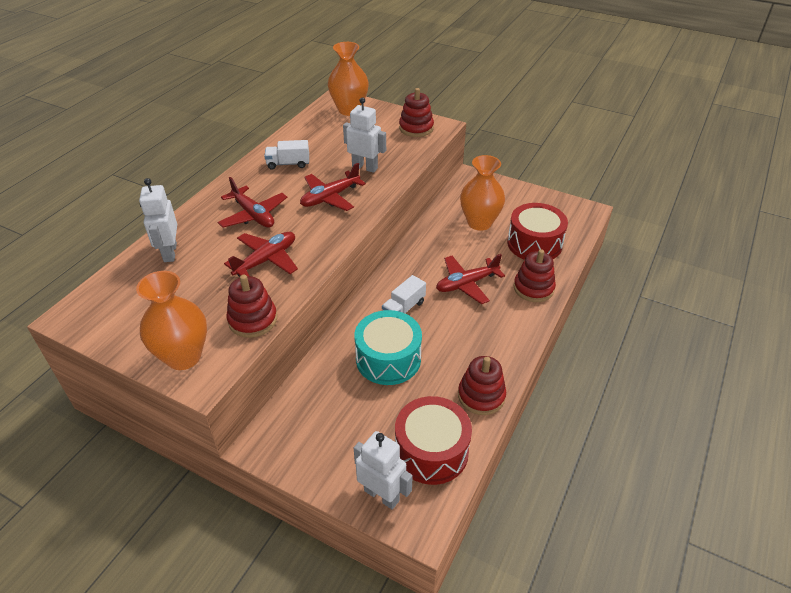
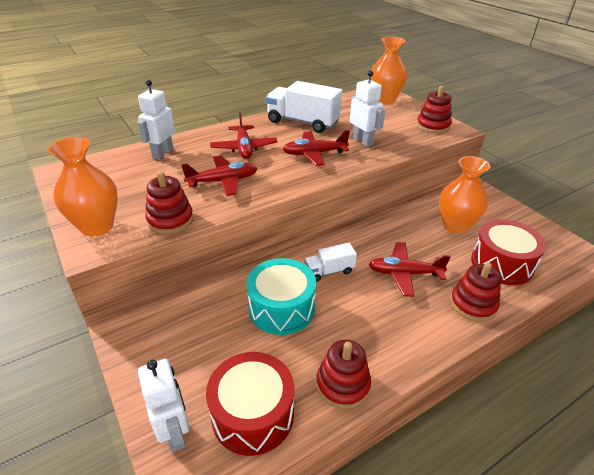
camera: 30 degrees right, 5 degrees down
white truck [264,140,309,170] -> white truck [266,81,343,133], size x1.86

